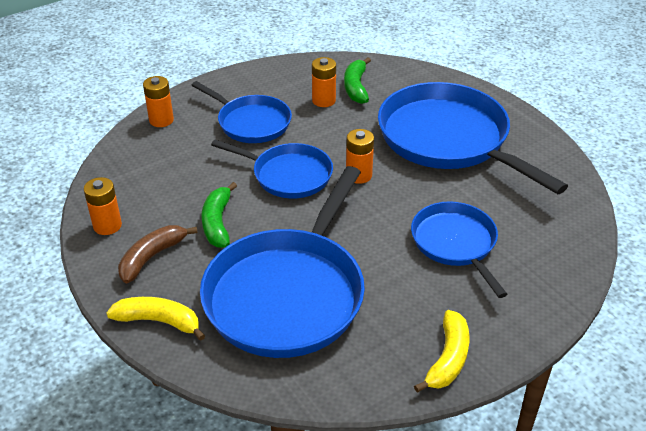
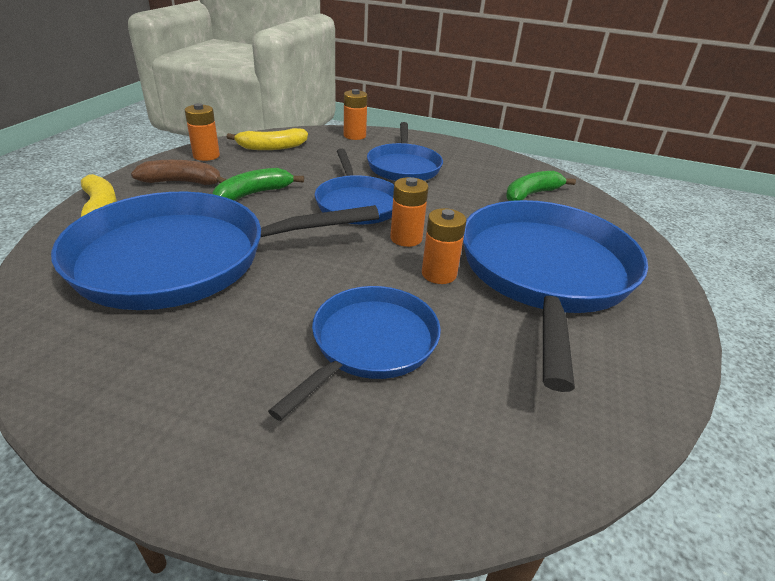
camera: 50 degrees right, 5 degrees down
orange battery [312,57,336,107] -> orange battery moved to [422,208,466,284]
yellow banana [414,310,469,393] -> yellow banana moved to [227,128,308,150]

